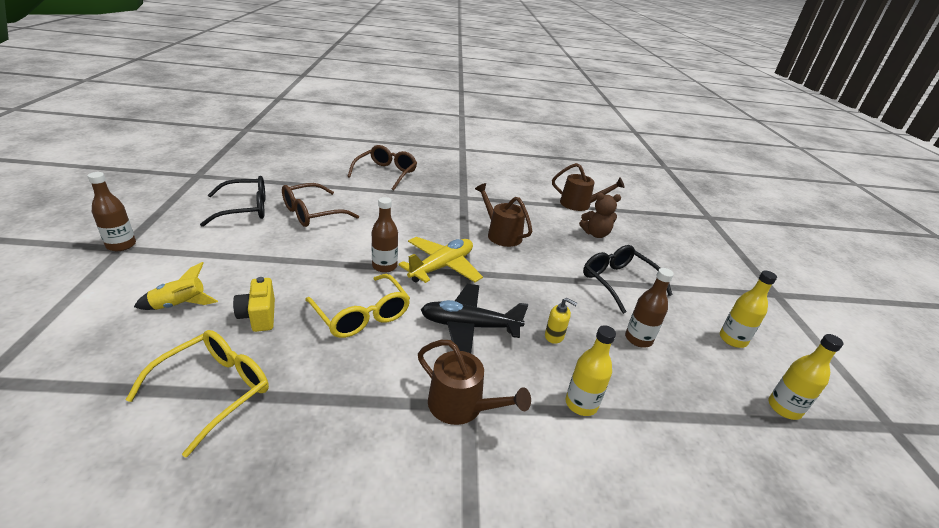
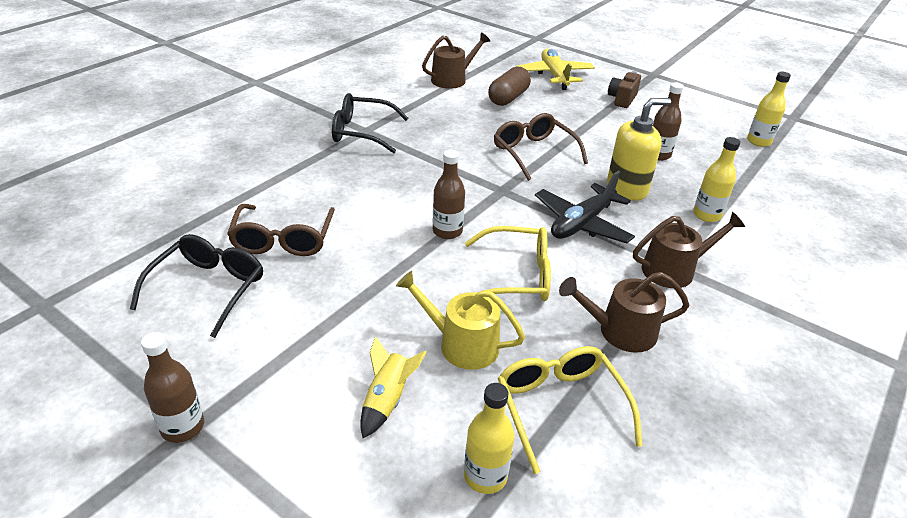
camera: 50 degrees left, 5 degrees up
yellow camera [233,277,275,332] -> yellow watering can [396,271,525,370]
brown glasses [347,145,417,190] -> brown glasses moved to [494,113,588,181]
yellow plane [398,237,483,283] -> yellow plane moved to [516,49,595,90]
brown watering can [475,183,532,247] -> brown watering can moved to [559,272,690,353]
yellow soap dispenser [545,298,577,344] -> yellow soap dispenser [607,98,671,201], size x2.04
brown teddy bear [579,193,621,238] -> brown capsule [488,66,531,106]
black glasses [583,245,673,314] -> black glasses moved to [332,93,408,153]
yellow bottle [720,271,777,348] -> yellow bottle moved to [464,383,514,494]
none -> brown camera [608,71,641,108]

